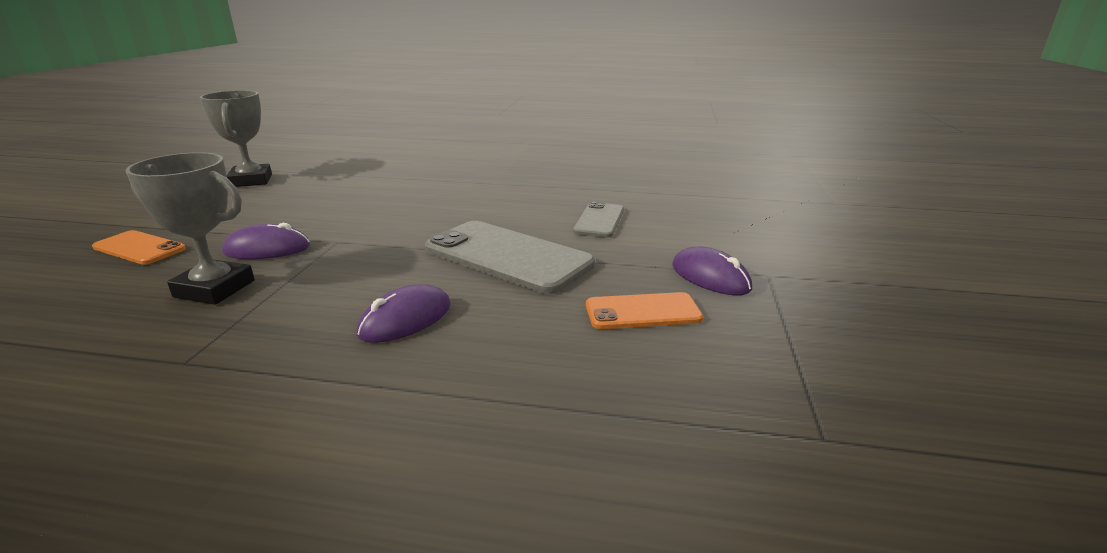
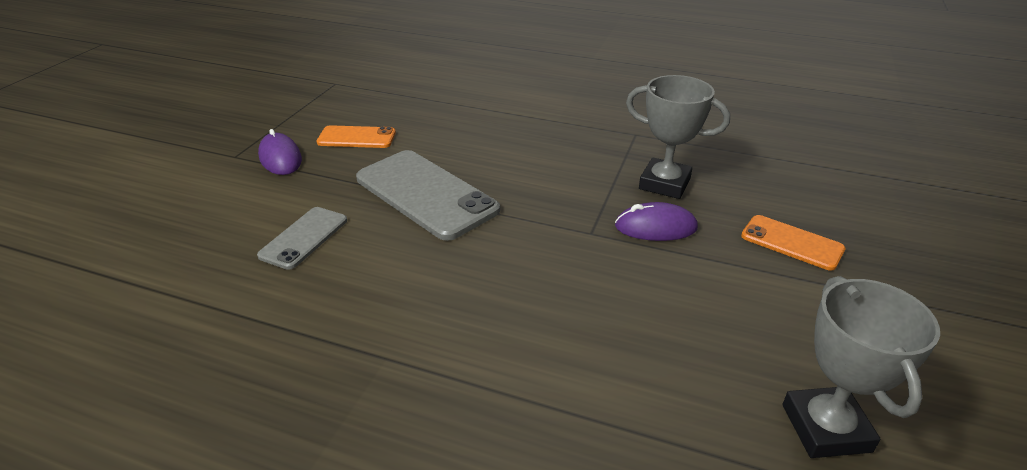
camera: 170 degrees left, 10 degrees up
purple mouse [356,284,451,343] -> none

